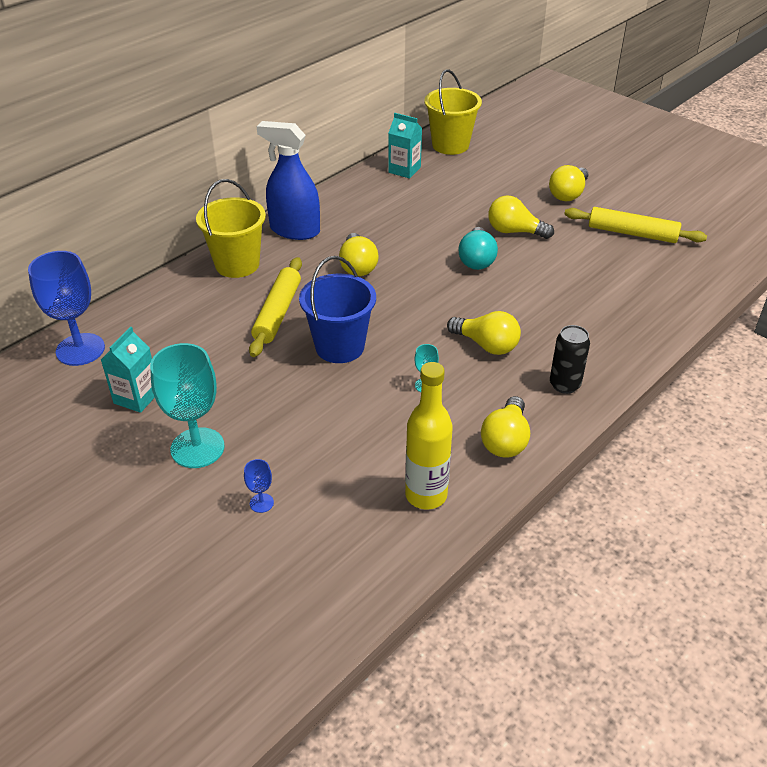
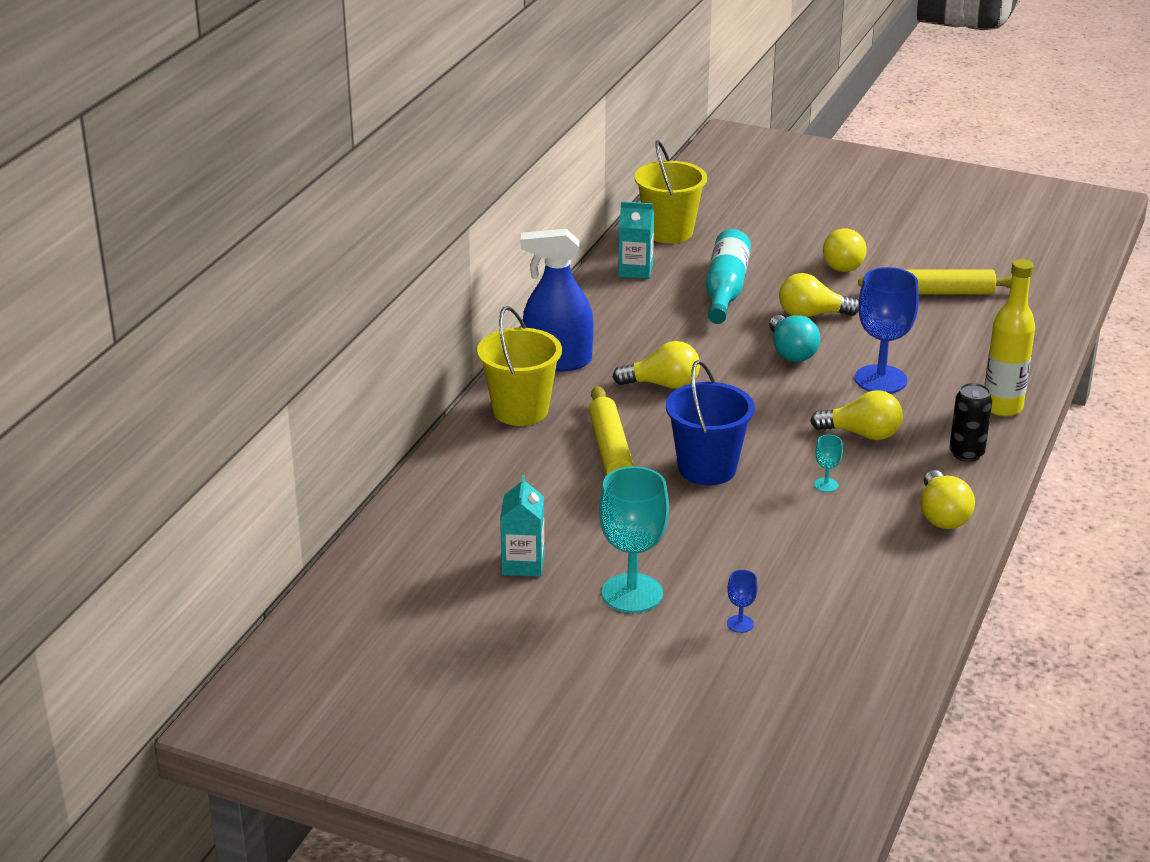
camera: 20 degrees left, 10 degrees down
blue goblet [28,251,105,366] -> blue goblet moved to [855,267,919,394]
yellow light bulb [339,233,379,276] -> yellow light bulb turned 60 degrees counterclockwise [613,341,700,389]
yellow bottle [405,362,453,510] -> yellow bottle moved to [984,259,1035,417]
none -> turquoise bottle [706,229,751,324]

